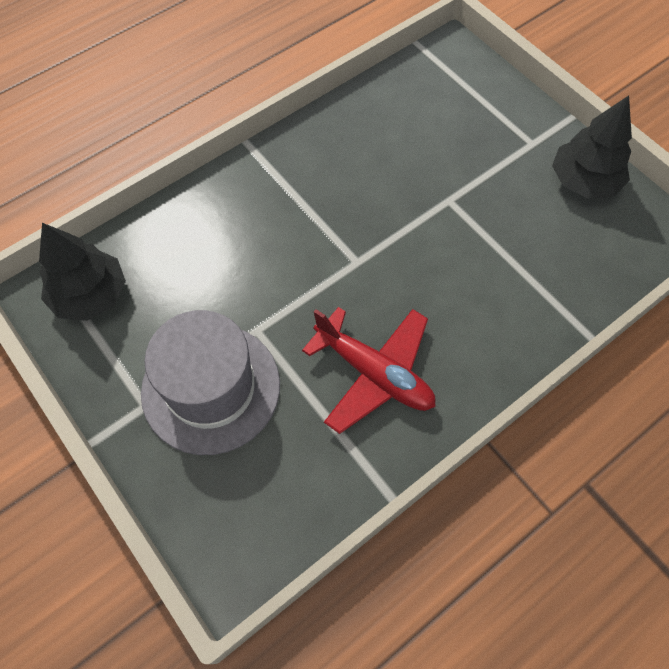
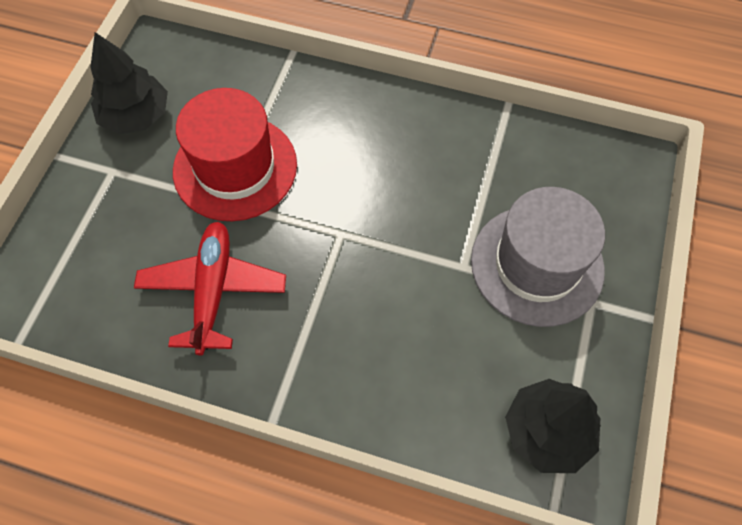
camera: 125 degrees left, 0 degrees up
red plane [302,307,435,434] -> red plane moved to [134,222,286,355]
none -> red hat [173,88,297,221]

